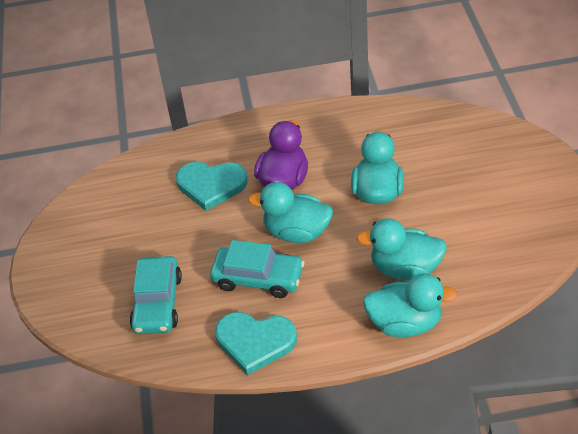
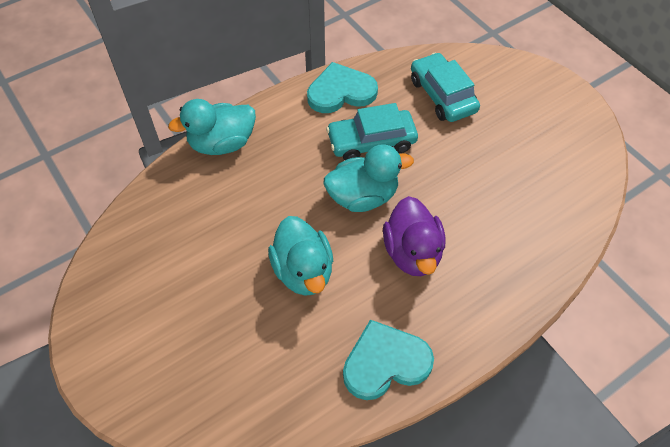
camera: 150 degrees right, 10 degrees up
turquoise heart [176,162,248,211] -> turquoise heart moved to [343,320,434,400]
turquoise duck [356,218,447,281] -> none

